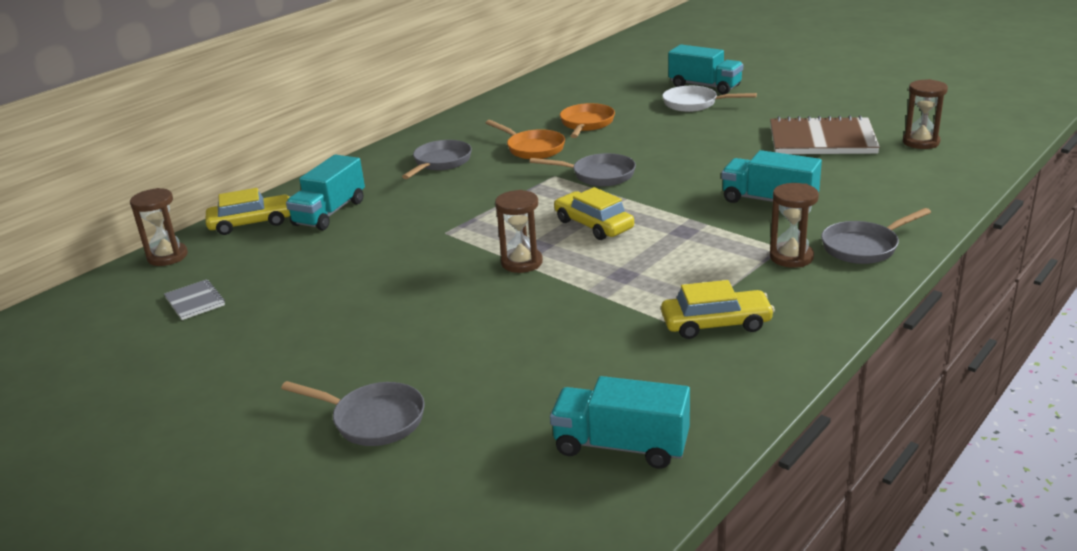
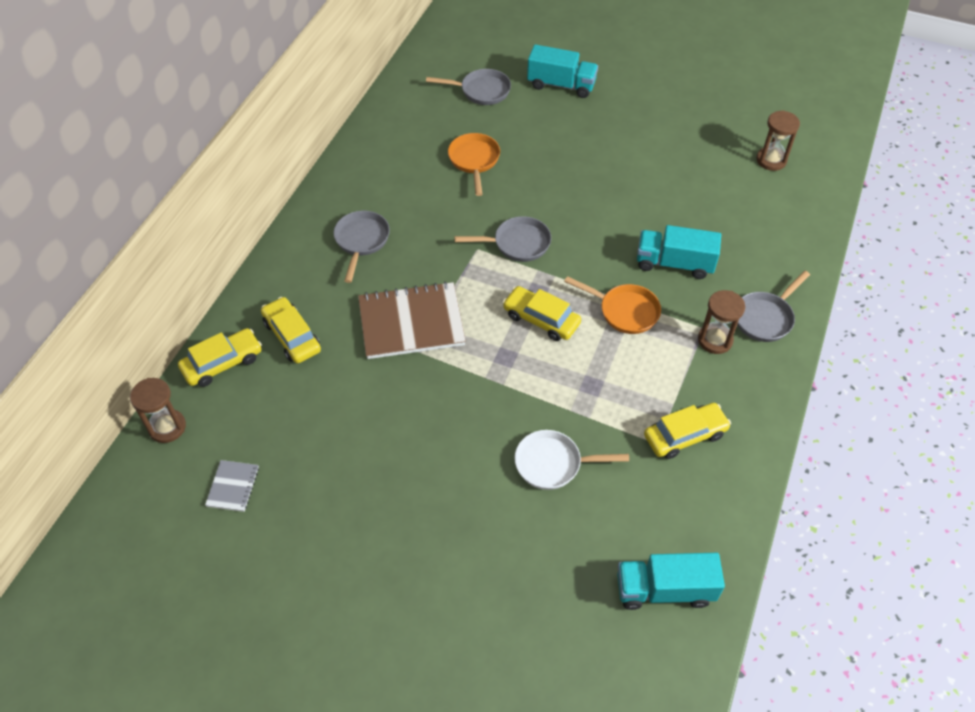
camera: 20 degrees left, 25 degrees up
grey notebook [164,279,225,320] -> grey notebook turned 60 degrees clockwise [205,460,259,512]
grey pan [281,381,425,446] -> grey pan moved to [426,69,511,105]
turquoise truck [286,155,365,230] -> yellow car [261,297,321,363]
orange pan [486,120,565,159] -> orange pan moved to [564,276,661,334]
brown hourglass [495,190,543,273] -> none
white pan [662,86,757,112] -> white pan moved to [515,430,629,490]
brown notebook [770,115,880,154] -> brown notebook moved to [358,282,466,359]

